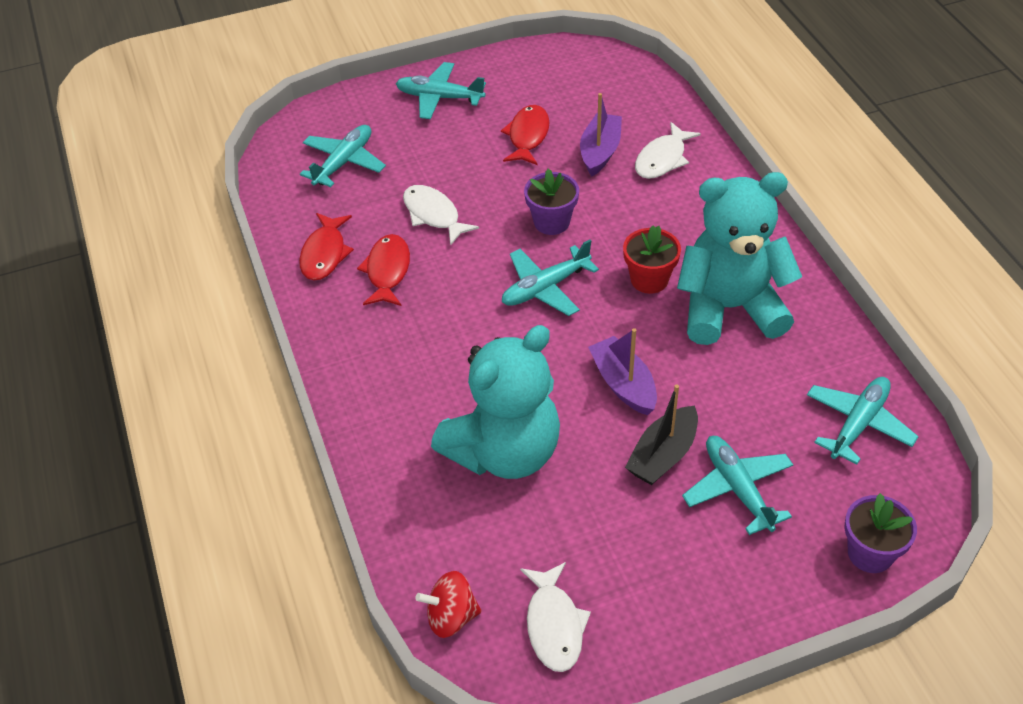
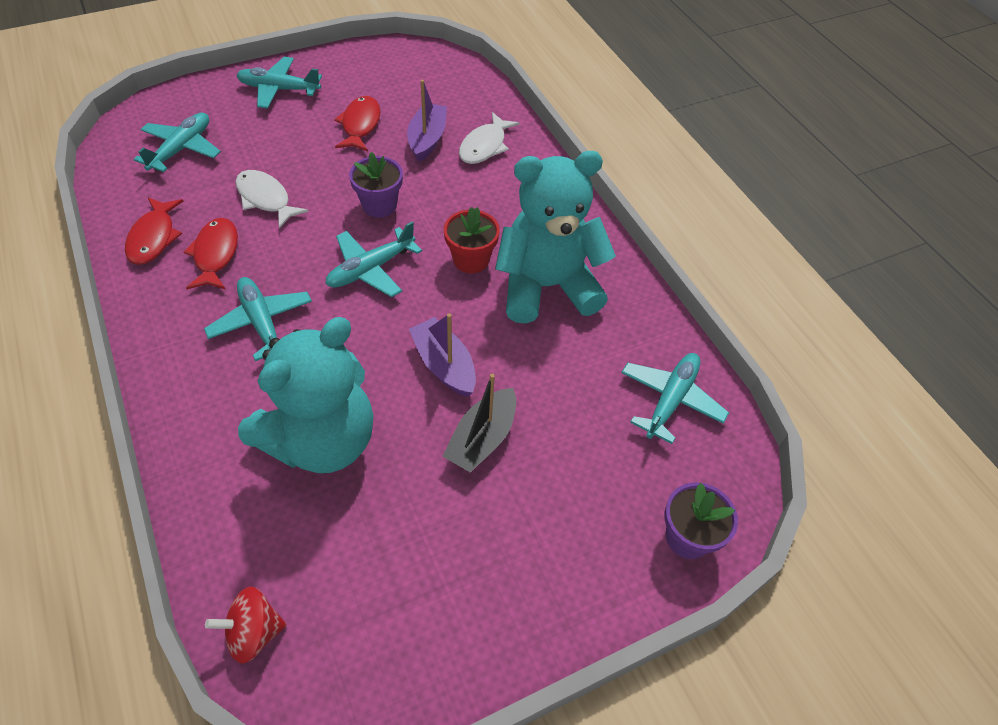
camera: 10 degrees left, 5 degrees up
white fish [520,562,591,672] -> none
turquoise plane [682,436,793,535] -> turquoise plane moved to [204,277,312,361]

